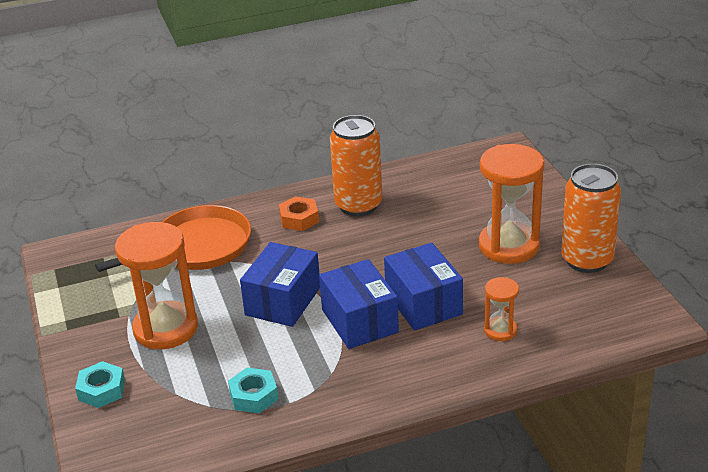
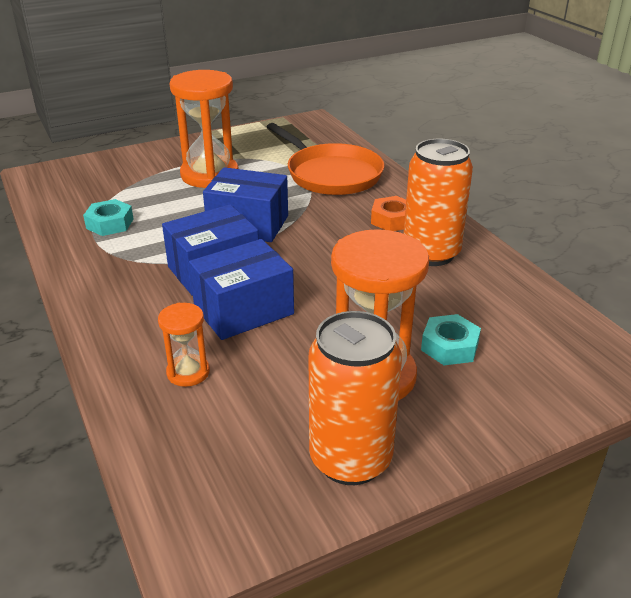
camera: 80 degrees right, 0 degrees up
turquoise nut [75,361,125,408] -> turquoise nut moved to [421,314,481,365]

